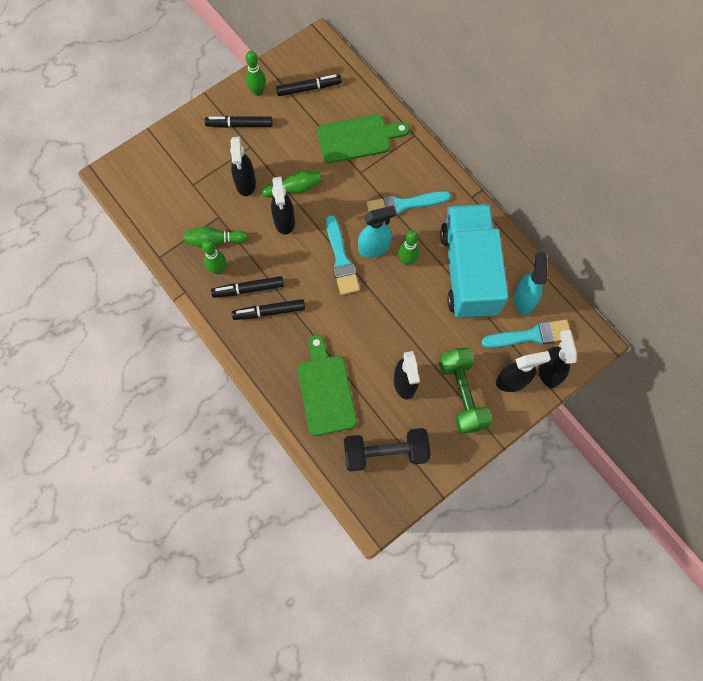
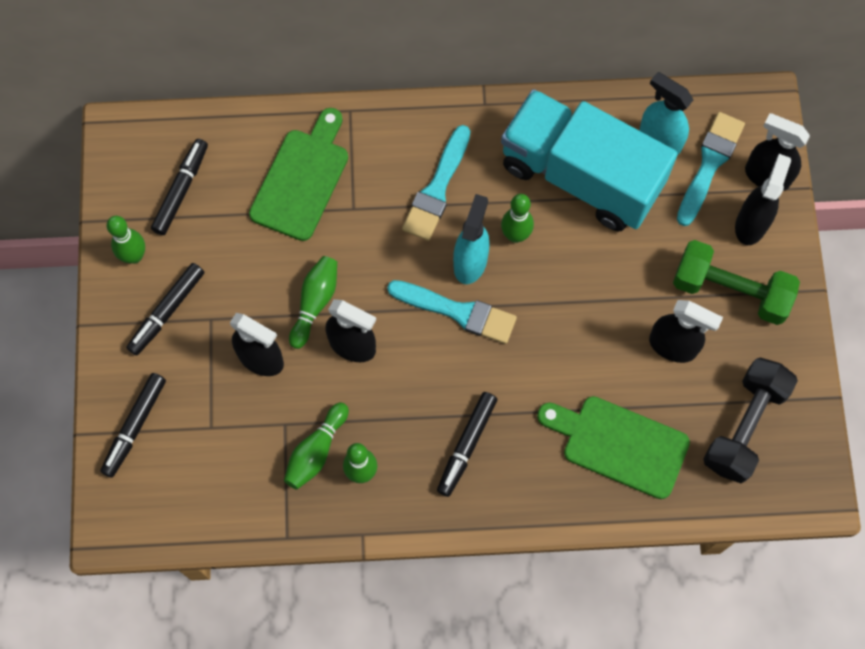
camera: 55 degrees left, 0 degrees up
black marker [211,276,284,298] -> black marker moved to [100,373,166,478]

